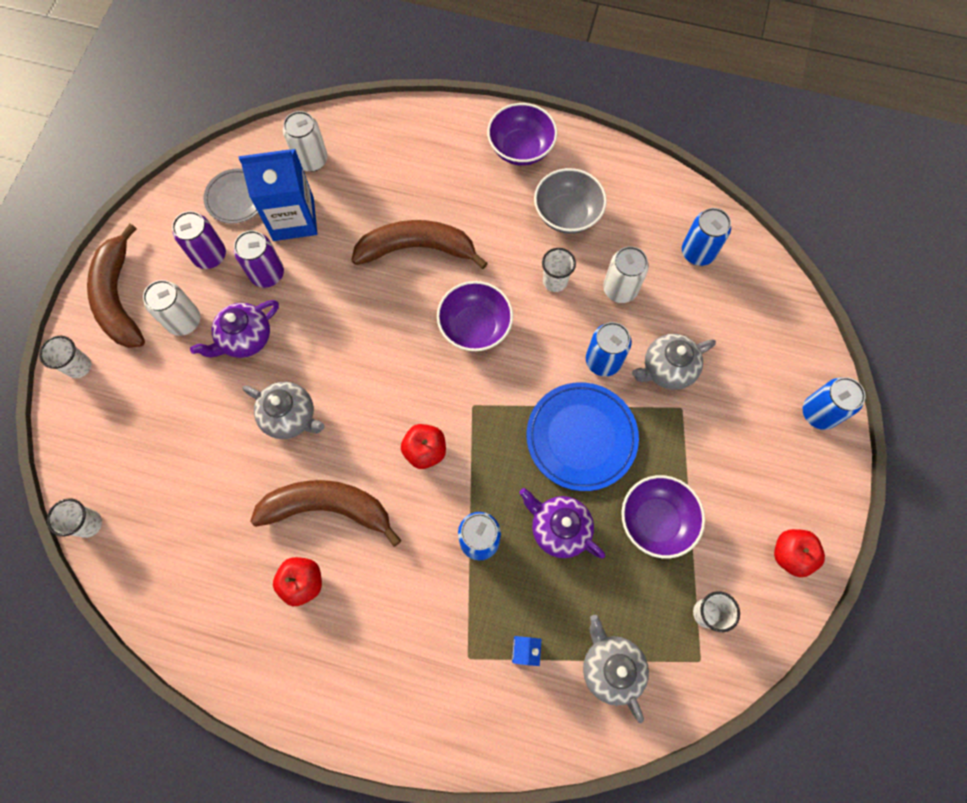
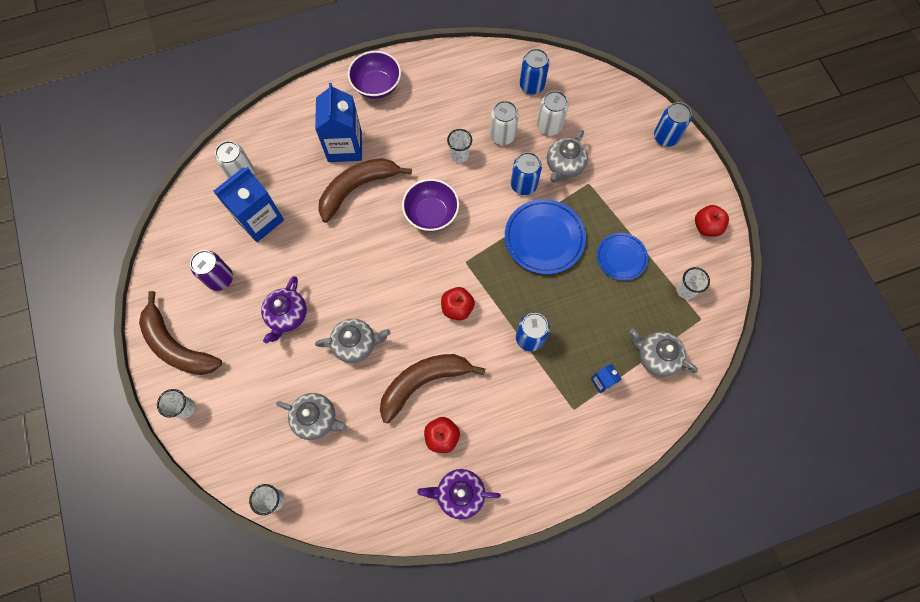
camera: 35 degrees left, 0 degrees up
white can [143,280,200,336] -> white can moved to [537,91,569,135]
grey plate [203,168,258,224] -> none
purple can [234,230,284,288] -> none
purple teapot [519,488,605,559] -> purple teapot moved to [417,469,501,520]
grey bowl [534,168,607,234] -> none
purple bowl [621,475,705,559] -> blue plate [597,233,648,281]
none -> grey teapot [276,393,348,440]
none -> blue carton [315,83,362,162]

